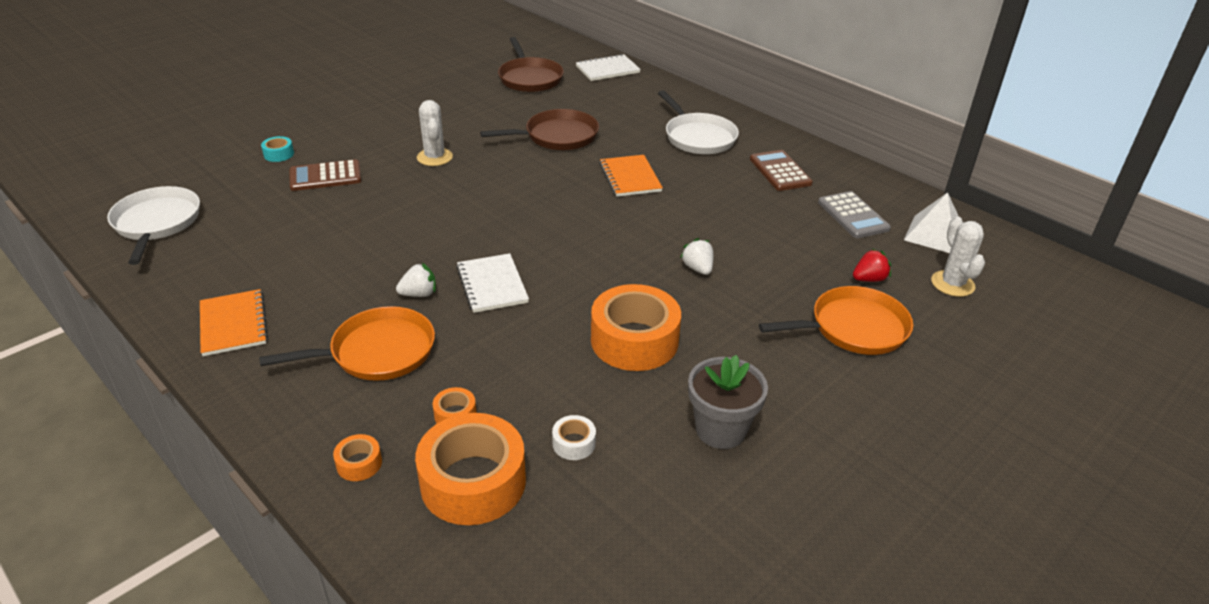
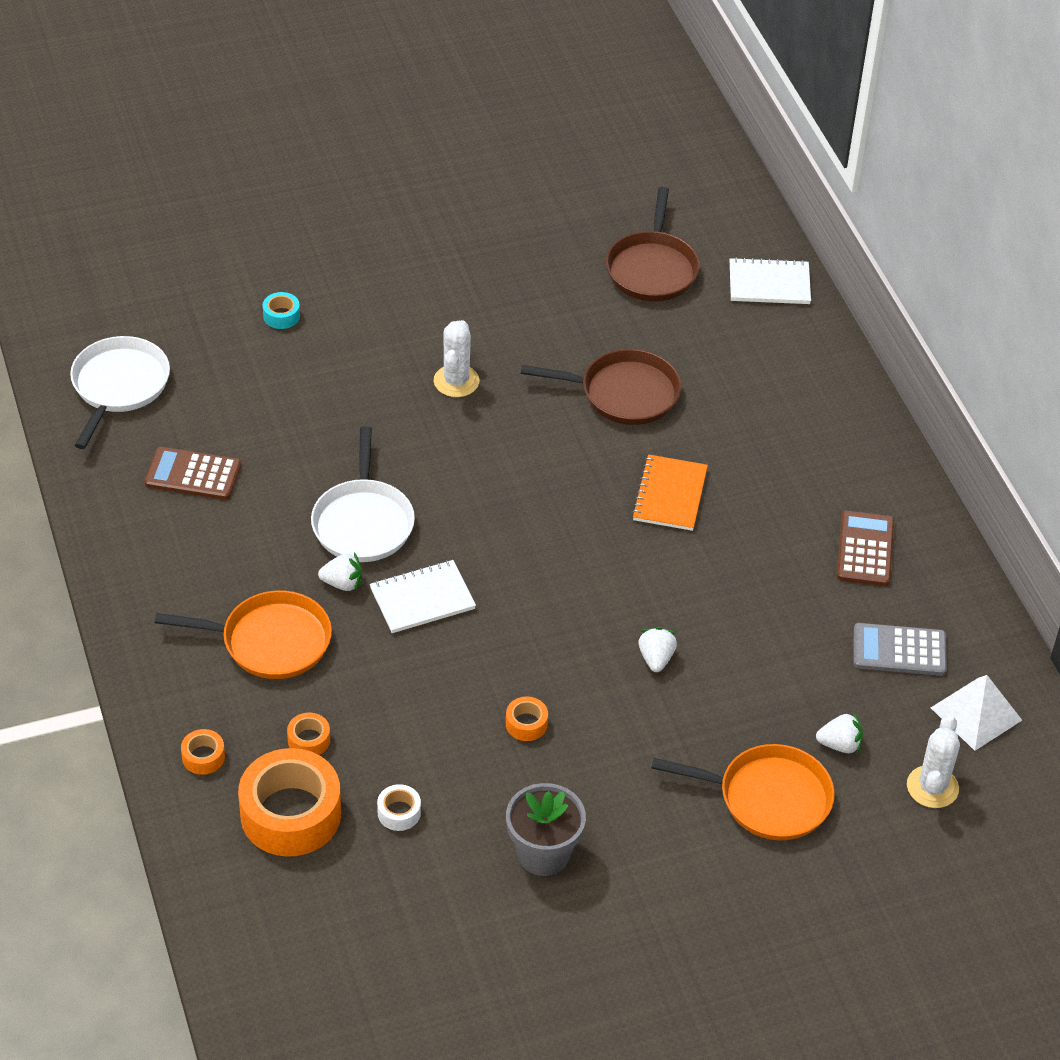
camera: 25 degrees right, 10 degrees up
orange notebook [200,289,268,356] -> none
brown calculator [290,159,361,191] -> brown calculator moved to [144,447,241,500]
white notebook [456,253,529,313] -> white notebook turned 60 degrees clockwise [370,560,476,633]
orange tape [591,284,681,371] -> orange tape [506,697,548,741], size x0.43
white pan [658,90,739,154] -> white pan moved to [311,426,415,562]
grey calculator [818,191,891,238] -> grey calculator turned 90 degrees clockwise [854,623,947,676]
red strawberry [853,249,891,282] -> white strawberry [816,712,863,753]

